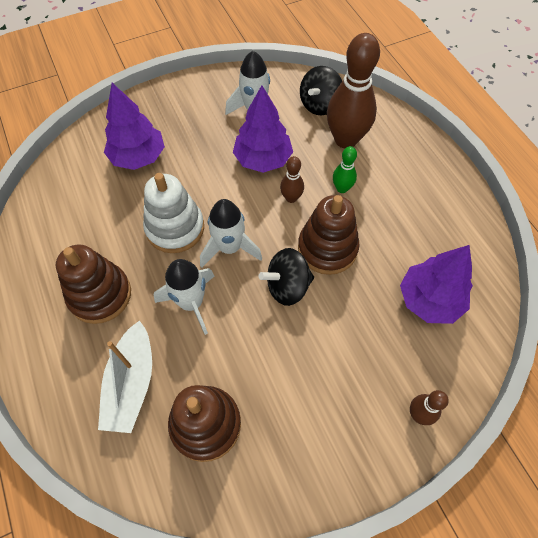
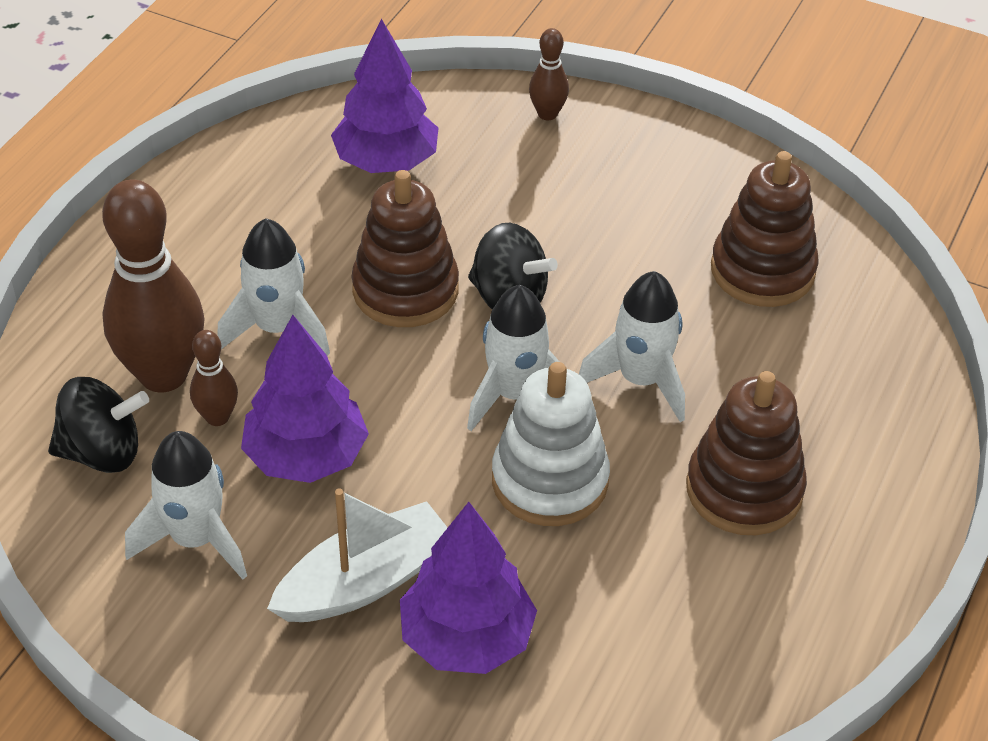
camera: 130 degrees left, 15 degrees down
white boat [98,320,152,433] -> white boat moved to [267,489,448,622]
brown bowling pin [280,156,304,203] -> brown bowling pin moved to [190,330,238,426]
green bowling pin [333,146,357,193] -> white rocket [217,218,330,356]

